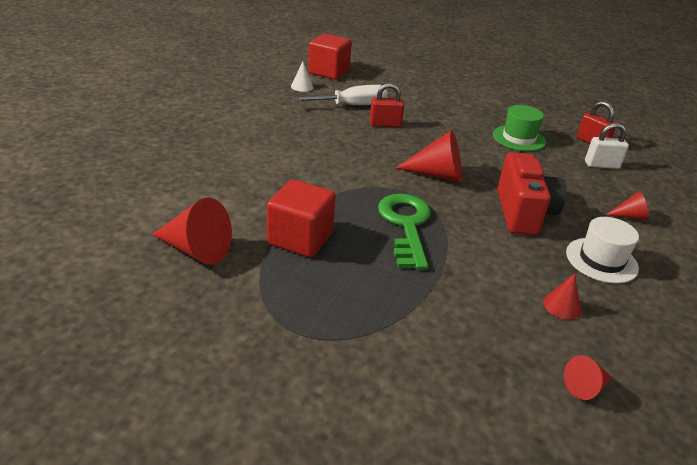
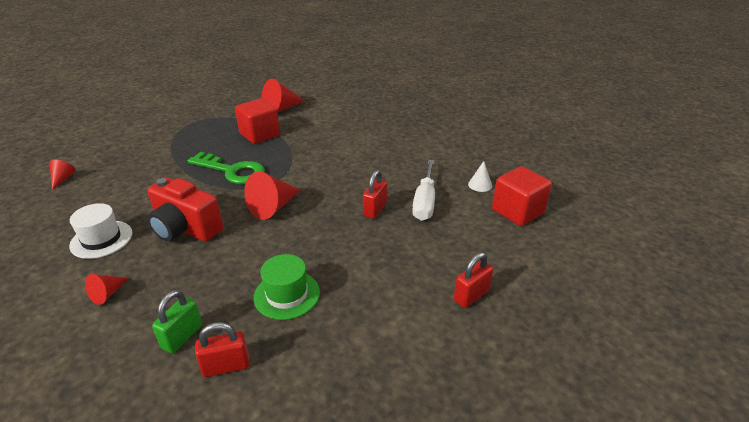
camera: 120 degrees right, 0 degrees up
red cone [543,273,581,320] -> none
white padlock [585,123,629,169] -> green padlock [152,290,202,353]
none -> red padlock [454,252,494,308]

